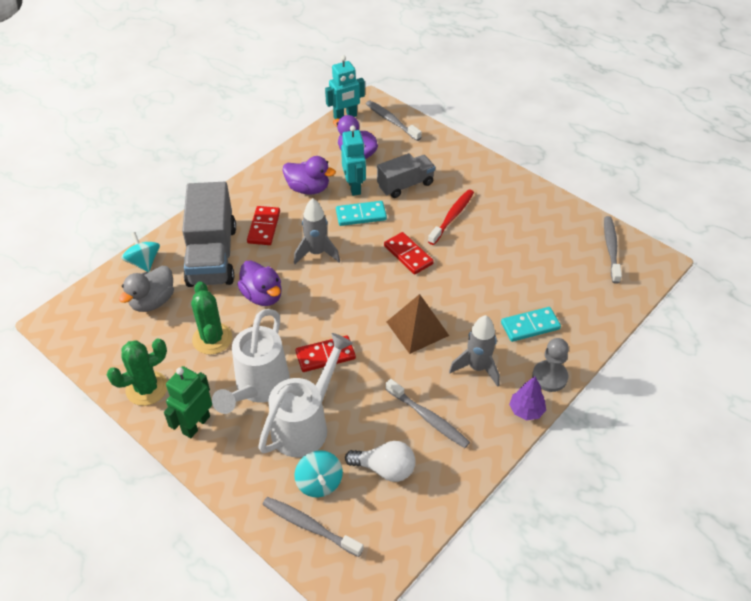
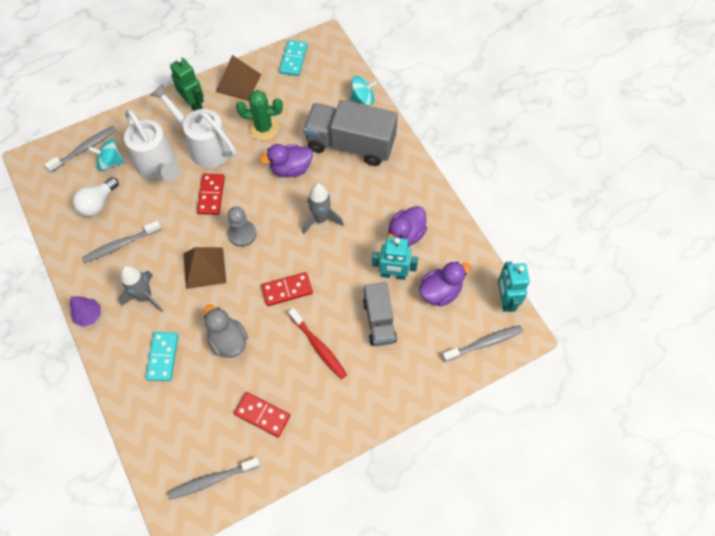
camera: 110 degrees right, 15 degrees up
green cactus [107,338,167,406] -> brown pyramid [216,55,262,101]
grey duck [119,266,174,312] -> grey duck moved to [204,304,248,358]
red domino [247,206,280,245] -> red domino moved to [234,392,290,437]
turquoise domino [336,201,387,226] -> turquoise domino moved to [279,40,308,76]
grey pawn [532,338,569,392] -> grey pawn moved to [227,207,257,247]
grey toothbrush [604,216,622,283] -> grey toothbrush turned 135 degrees clockwise [167,457,260,500]

